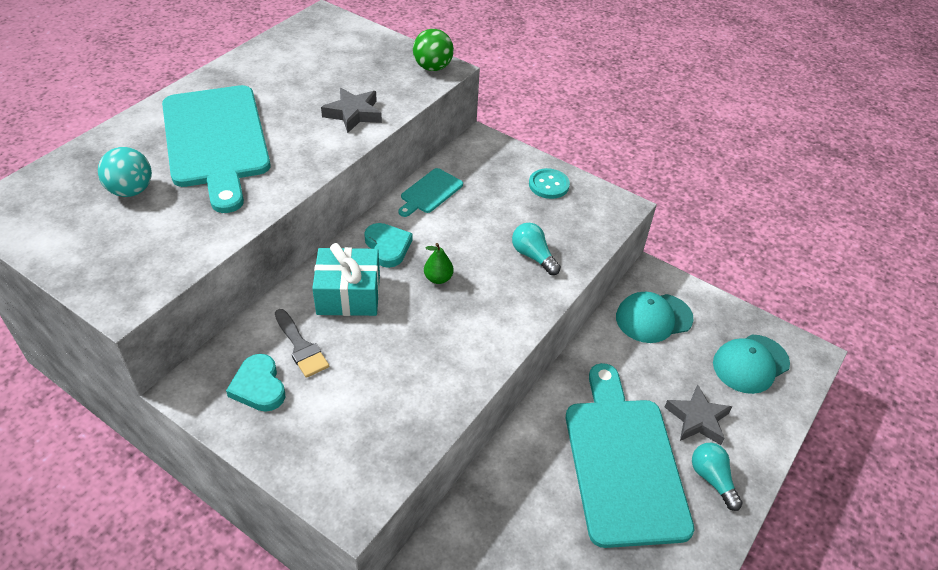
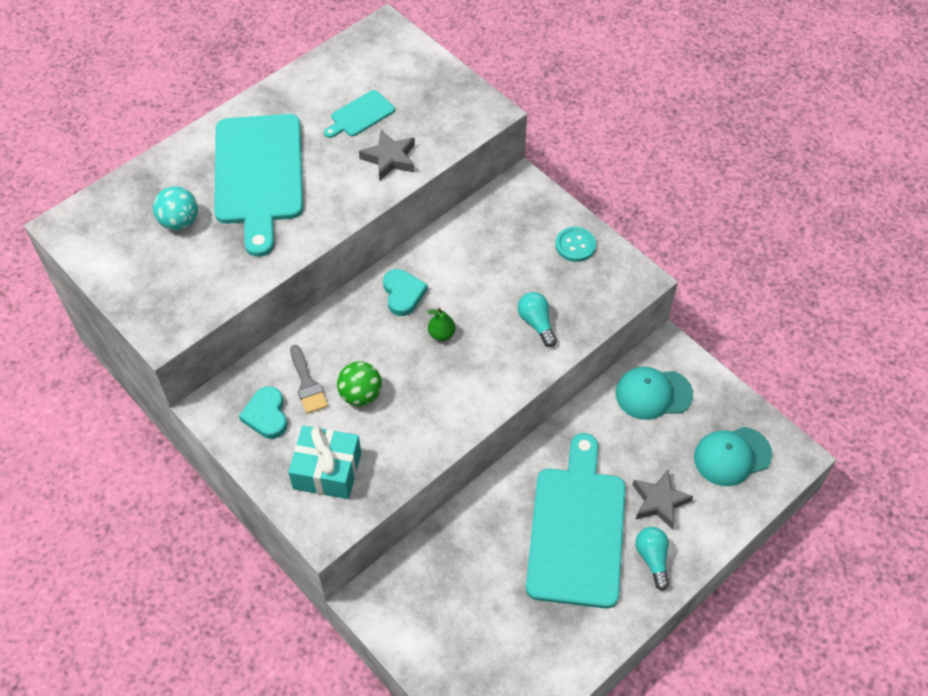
camera: 15 degrees right, 10 degrees up
turquoise gift [312,243,380,316] -> turquoise gift moved to [288,425,361,499]
turquoise cutting board [398,168,463,217] -> turquoise cutting board moved to [324,90,395,138]
green ball [413,29,454,71] -> green ball moved to [337,361,382,406]

